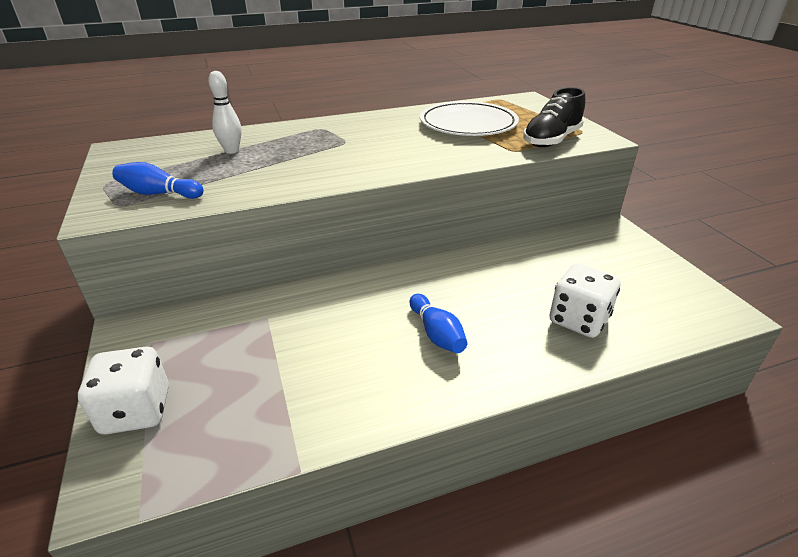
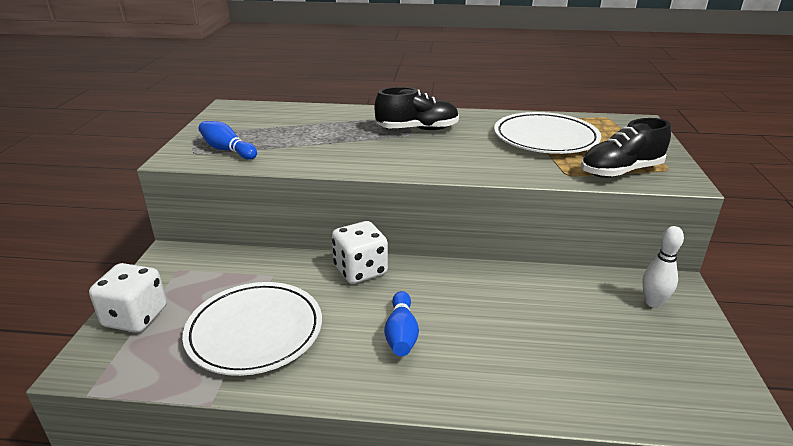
camera: 25 degrees right, 5 degrees down
white bowling pin [208,71,242,154] -> white bowling pin moved to [642,226,684,308]
white dice [549,263,620,338] -> white dice moved to [332,221,388,284]
none -> white plate [182,282,322,376]
none -> black shoe [374,87,459,130]

